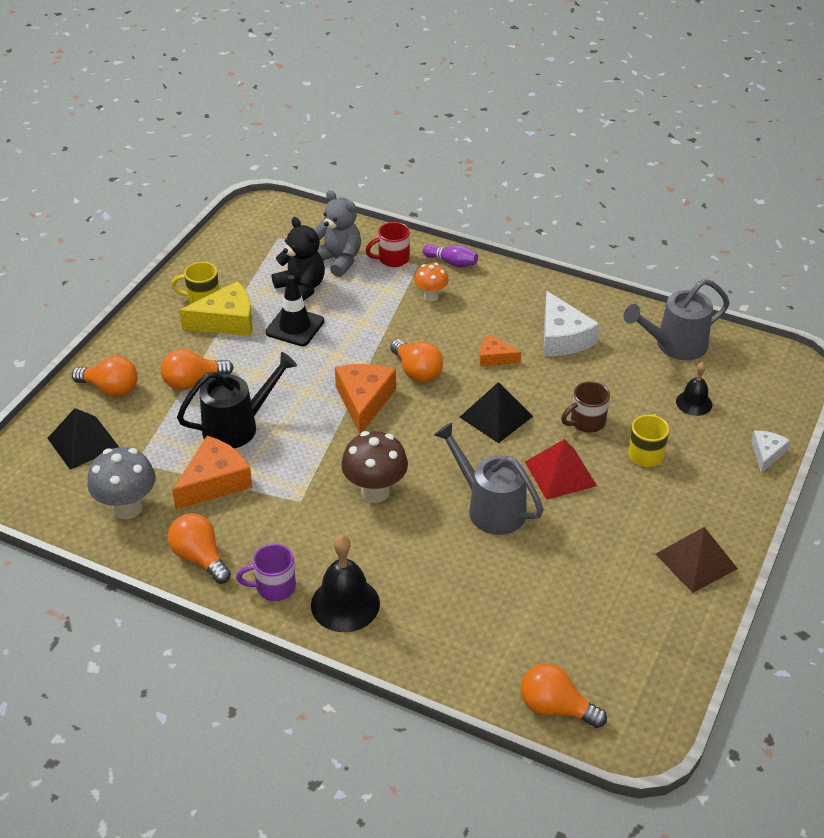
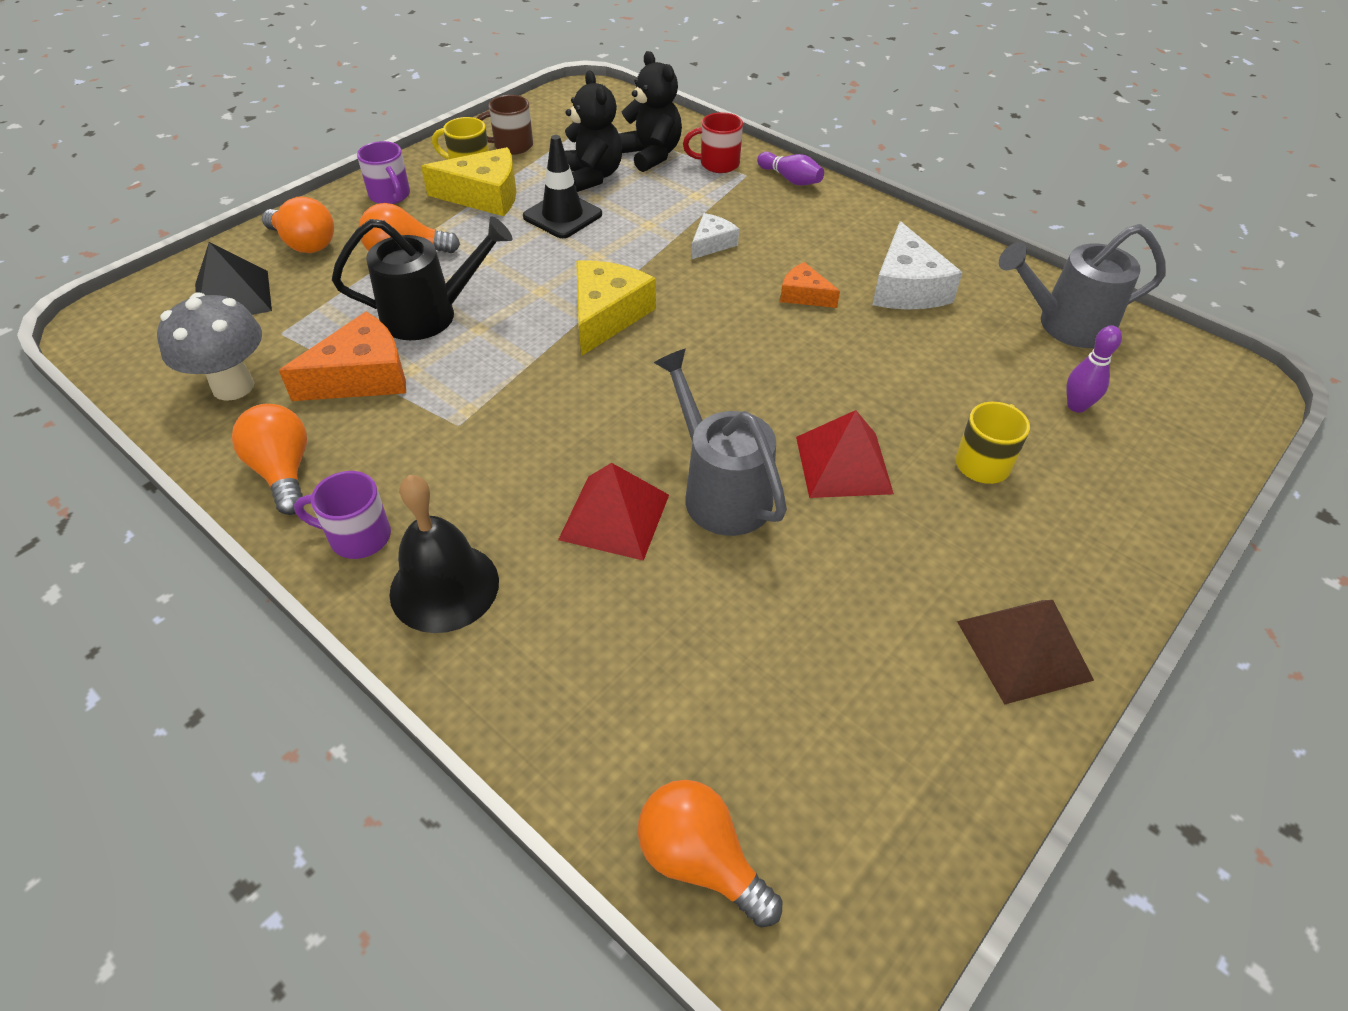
camera: 15 degrees right, 5 degrees up
grey teddy bear [314,190,361,277] -> black teddy bear [619,51,682,172]
orange cheese [335,364,396,434] -> yellow cheese [576,261,656,356]
brown mushroom [341,431,408,503] -> none
orange light bulb [390,339,443,383] -> none
orange mushroom [414,263,449,302] -> none
black pyramid [460,382,533,443] -> none
brown mug [561,381,610,432] -> brown mug moved to [477,95,533,155]
black bell [676,362,712,416] -> purple bowling pin [1066,326,1122,413]
white cheese [751,431,790,473] -> white cheese moved to [691,213,739,260]
none -> purple mug [357,141,410,204]
none -> red pyramid [558,463,669,561]

